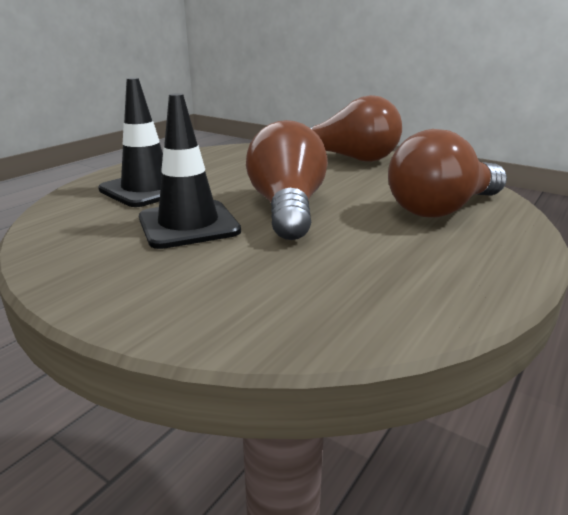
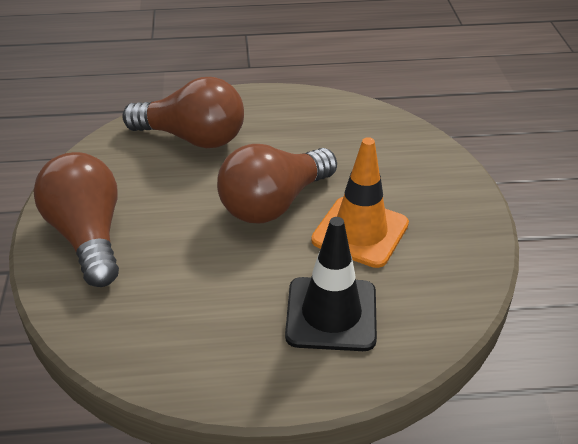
camera: 130 degrees left, 15 degrees up
black traffic cone [139,93,241,249] -> orange traffic cone [311,137,409,268]

